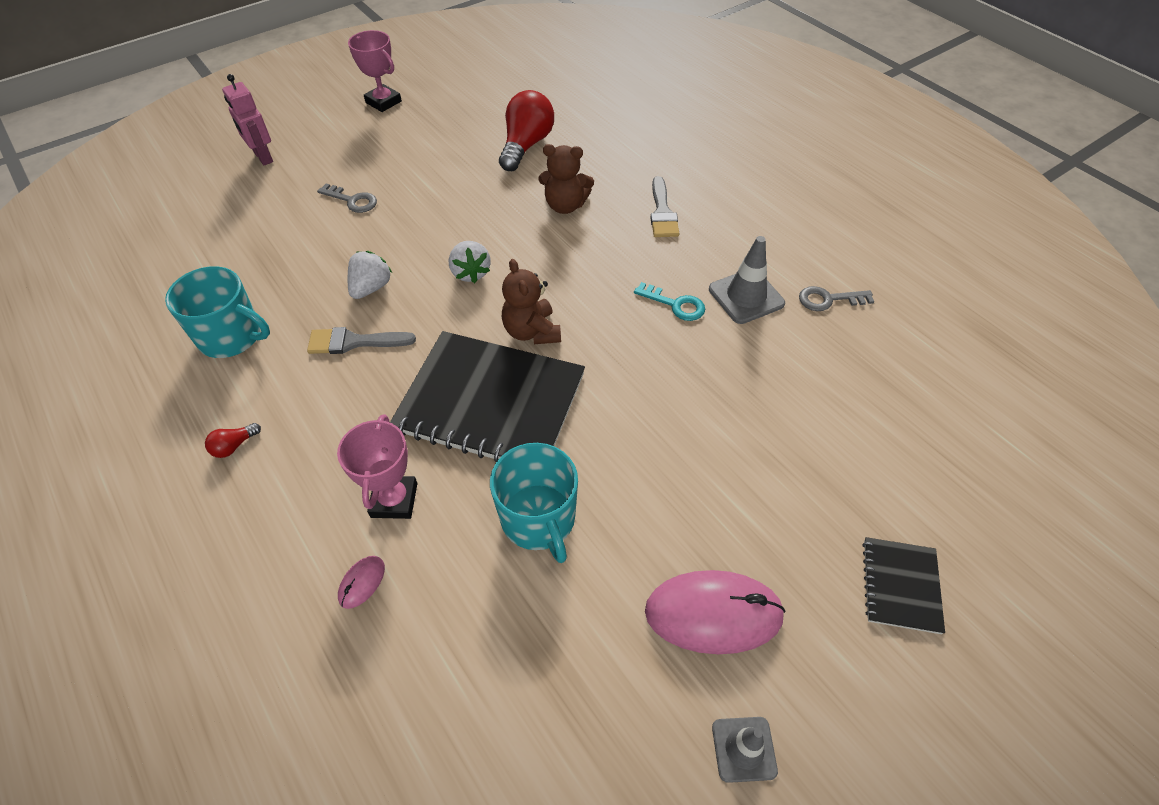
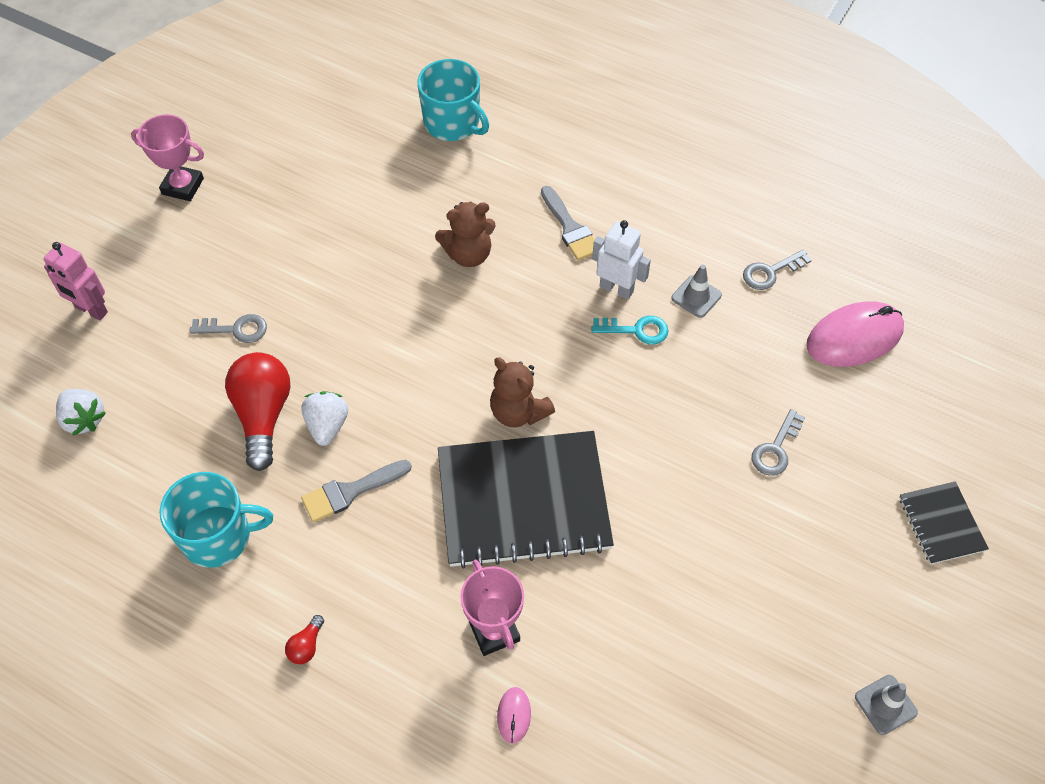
camera: 25 degrees left, 5 degrees up
white strawberry [449,241,491,283] -> white strawberry moved to [56,389,106,436]
turquoise mug [490,443,578,563] -> turquoise mug moved to [417,59,489,141]
red light bulb [499,90,554,171] -> red light bulb moved to [225,352,291,471]
pink mouse [645,570,786,654] -> pink mouse moved to [806,301,904,367]
grey traffic cone [709,236,785,324] -> grey traffic cone [671,264,722,318], size x0.65
none -> white robot [592,220,651,300]
none -> grey key [751,409,805,476]

